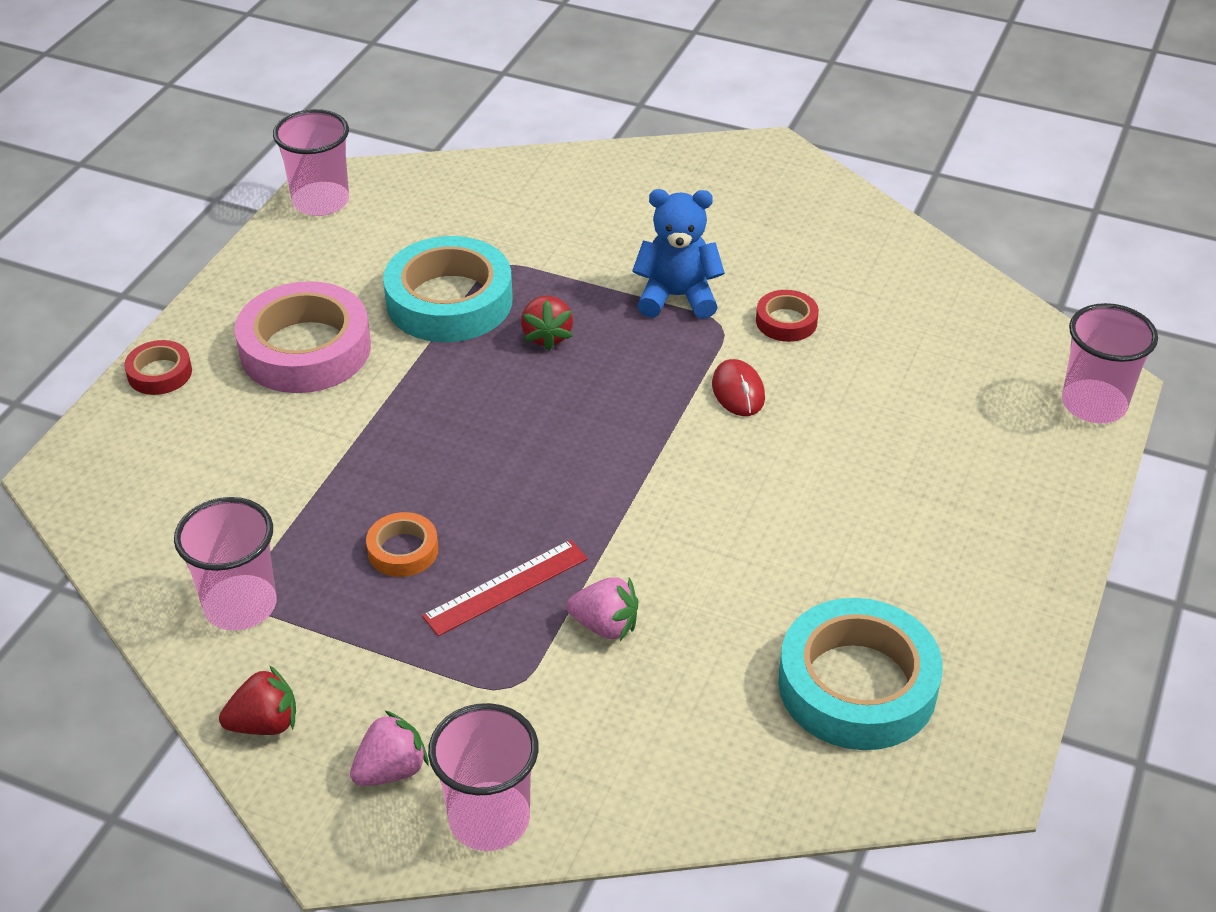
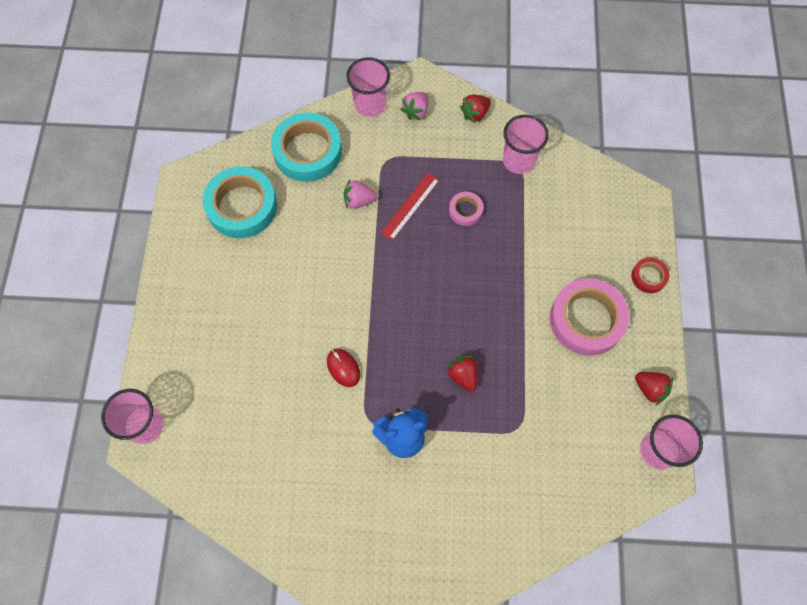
camera: 160 degrees right, 25 degrees up
orange tape [366,512,438,577] -> pink tape [449,192,483,226]
turquoise tape [383,236,513,342] -> turquoise tape moved to [271,112,342,182]
red tape [756,290,819,342] -> none
none -> red strawberry [635,372,673,405]

